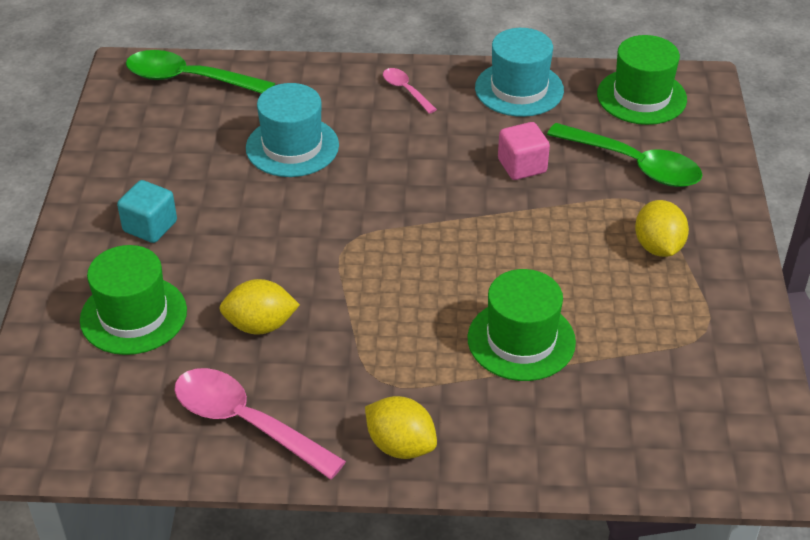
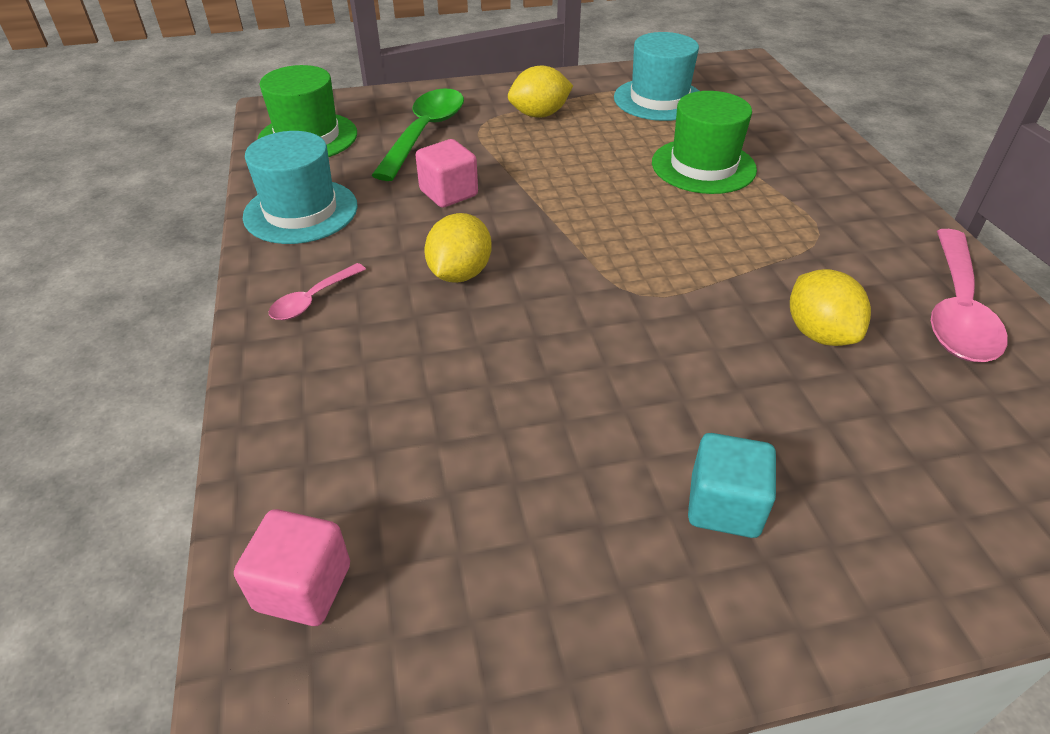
camera: 105 degrees left, 0 degrees up
green hat [80,245,187,355] -> none
green spoon [126,50,275,94] -> pink cube [234,509,350,626]
turquoise hat [246,83,339,177] -> turquoise hat moved to [614,32,699,121]
yellow lemon [365,396,437,459] -> yellow lemon moved to [424,213,492,283]

